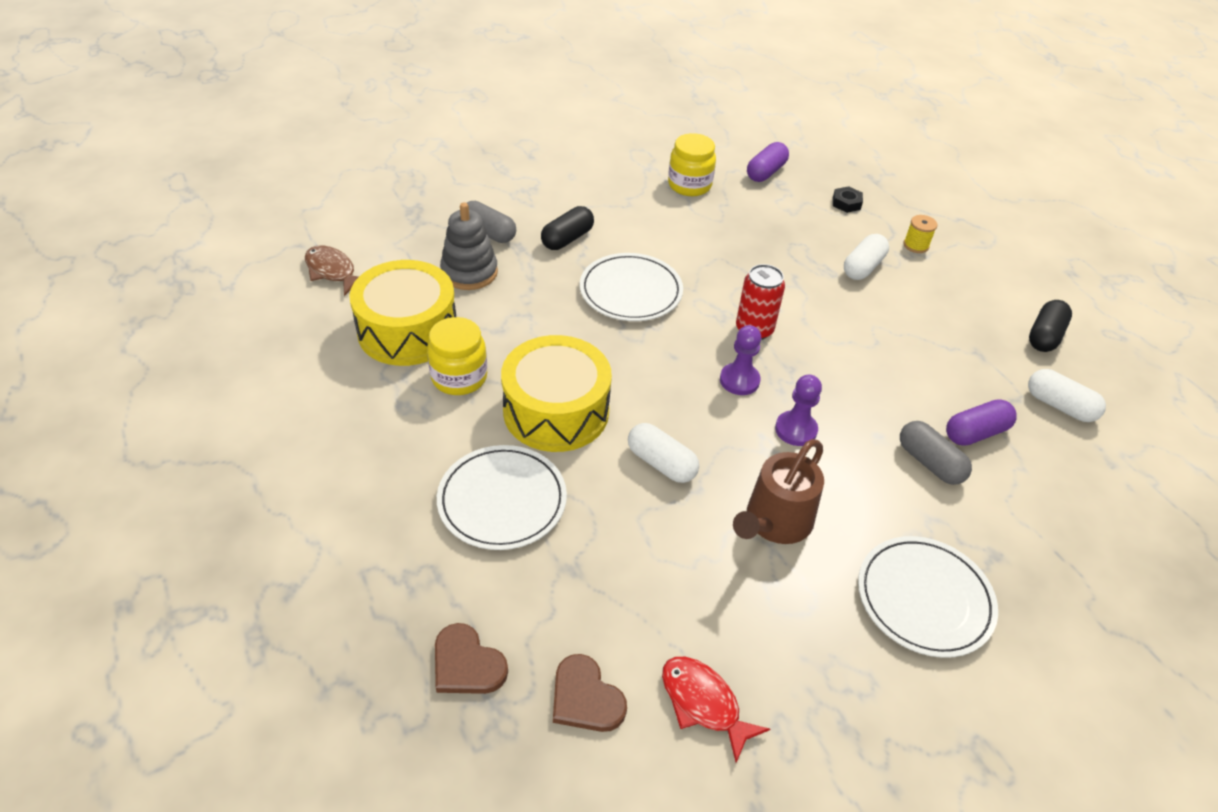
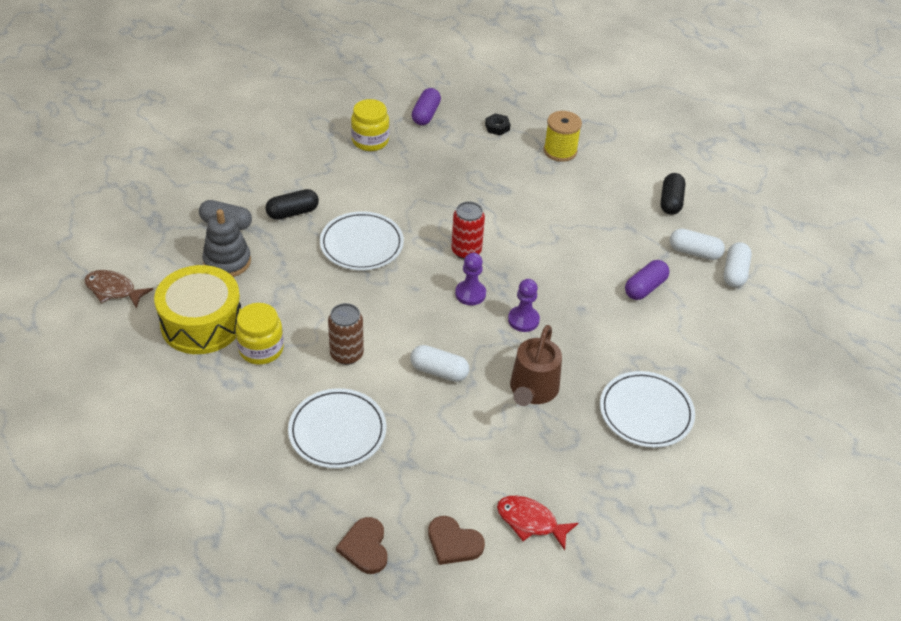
camera: 20 degrees left, 0 degrees up
brown heart [435,623,508,694] -> brown heart turned 60 degrees clockwise [336,517,388,574]
yellow drum [501,335,612,452] -> brown can [328,303,364,365]
black capsule [541,206,594,250] -> black capsule turned 45 degrees clockwise [265,189,319,220]
white capsule [844,234,889,280] -> white capsule moved to [724,242,752,287]
grey capsule [900,421,972,485] -> none
yellow spool [903,215,937,253] -> yellow spool [544,111,582,162], size x1.67

